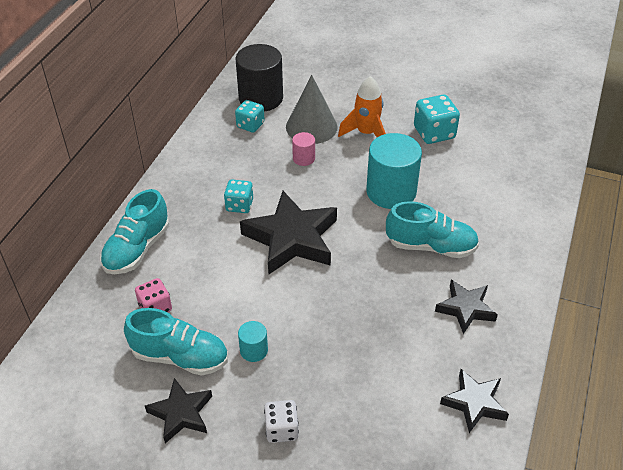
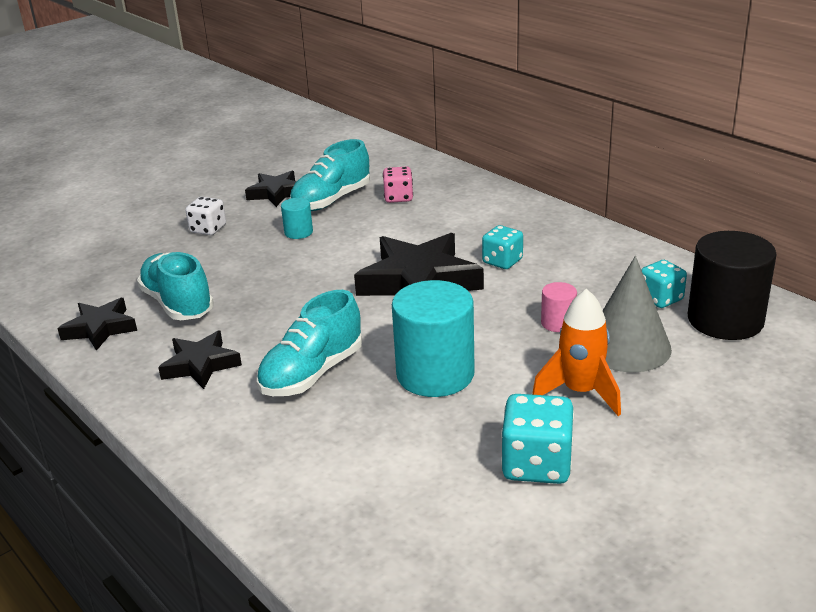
camera: 120 degrees right, 15 degrees down
turquoise shoe [100,189,169,274] -> turquoise shoe moved to [137,252,214,320]

